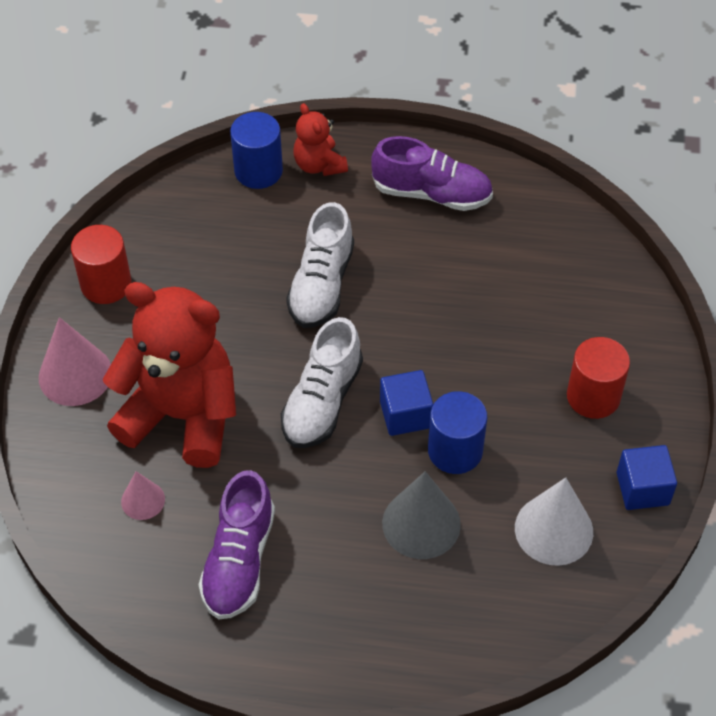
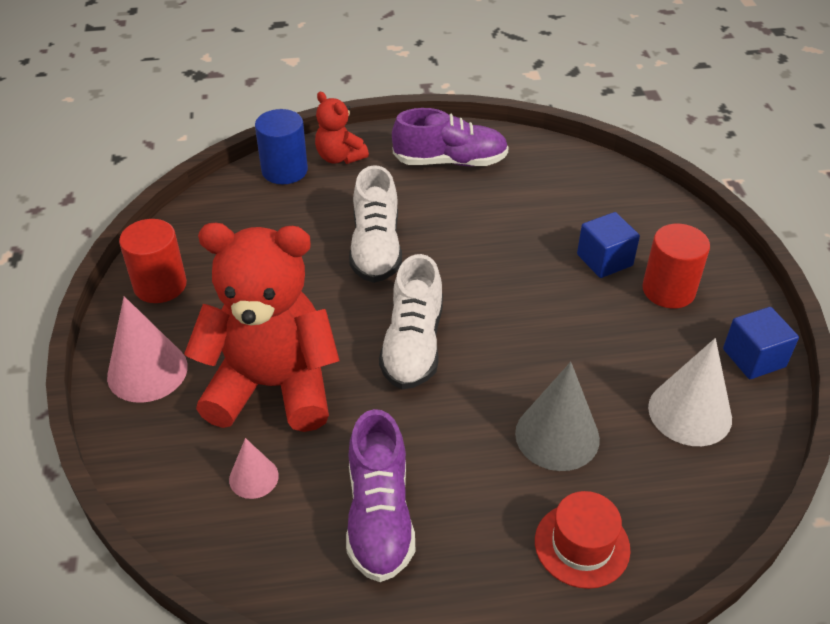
camera: 15 degrees left, 10 degrees down
blue cube [380,370,433,436] -> blue cube moved to [577,212,640,278]
blue cylinder [428,391,487,474] -> none
none -> red hat [535,491,631,589]

